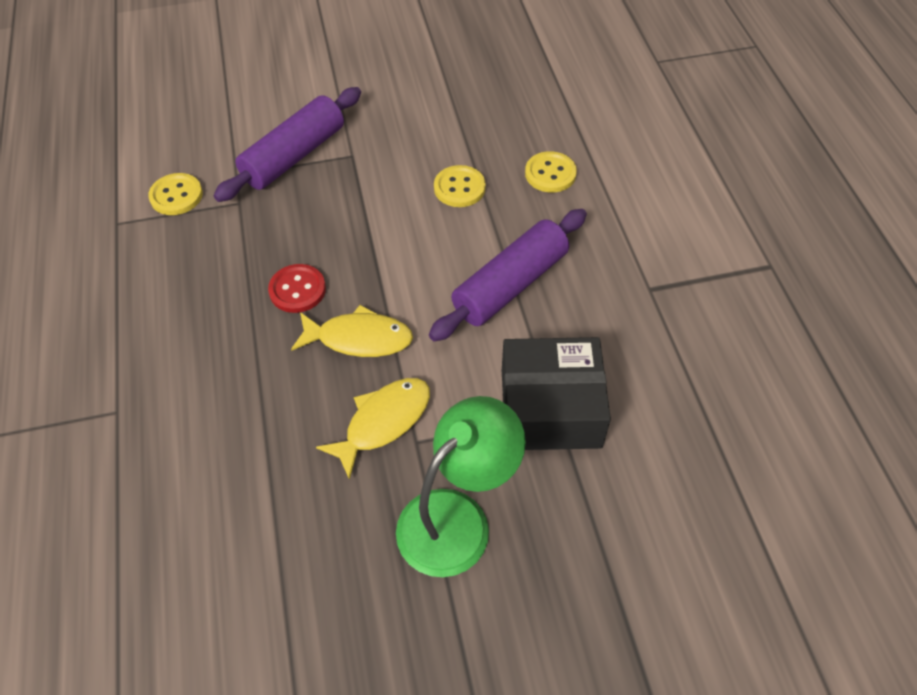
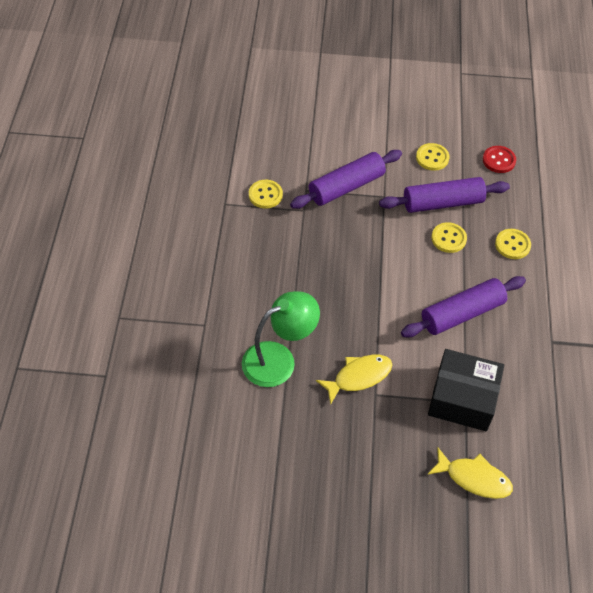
camera: 15 degrees right, 0 degrees up
red button [268,264,326,313] -> red button moved to [483,146,516,173]
yellow fish [291,305,413,357] -> yellow fish moved to [427,447,513,499]
green lamp [396,396,526,577] -> green lamp moved to [242,291,320,387]
none -> purple rolling pin [379,177,510,213]
none -> yellow button [416,143,449,171]

